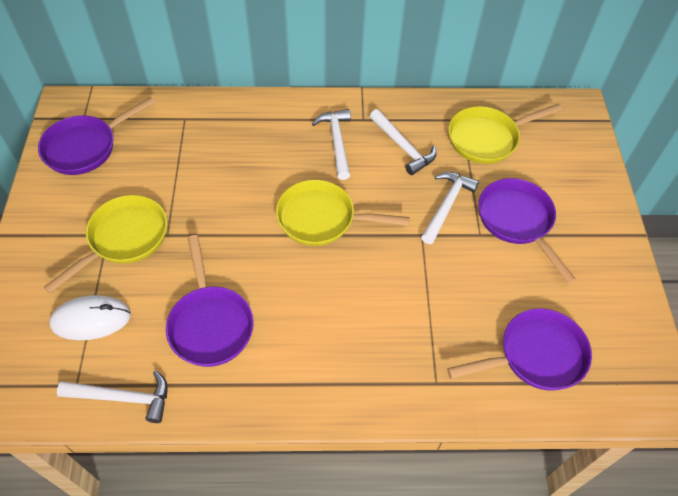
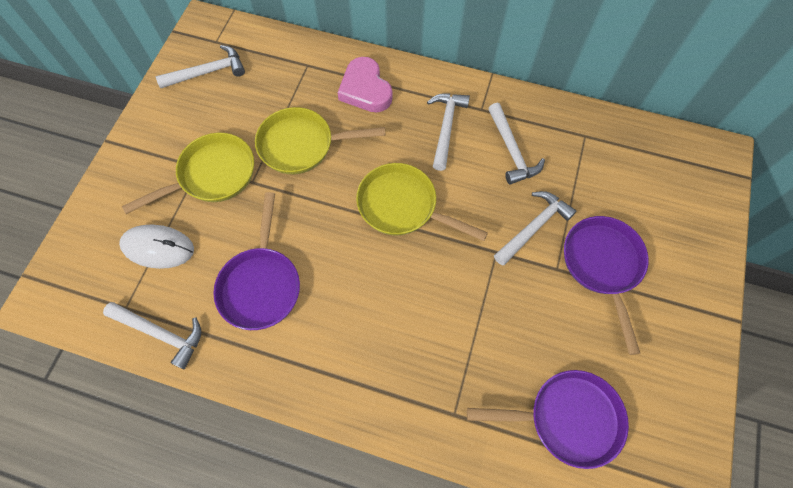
camera: 20 degrees right, 10 degrees up
purple pan [38,97,155,175] -> white hammer [156,45,245,88]
yellow pan [448,104,562,164] -> yellow pan moved to [255,107,386,174]
none -> pink heart [338,57,392,112]

